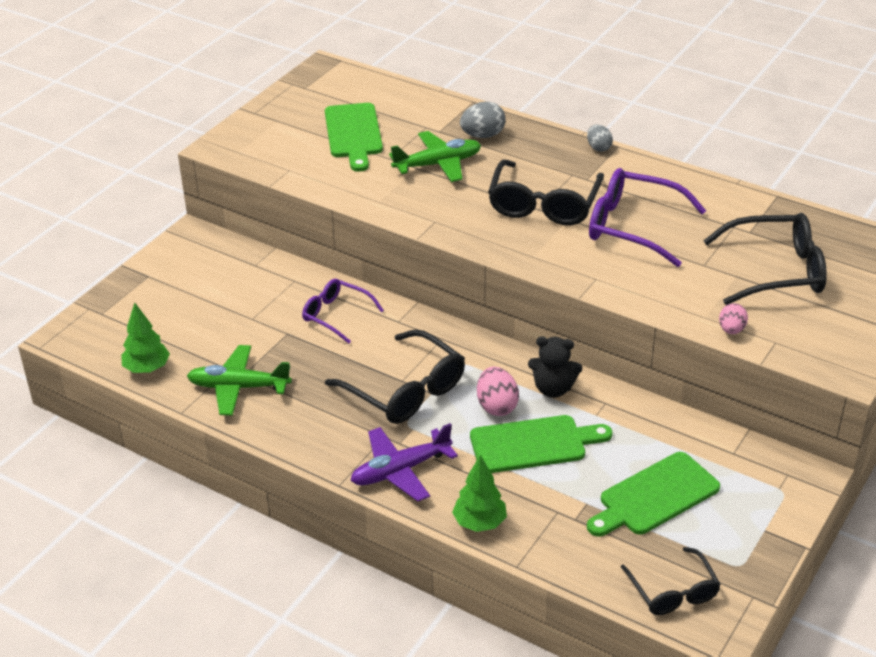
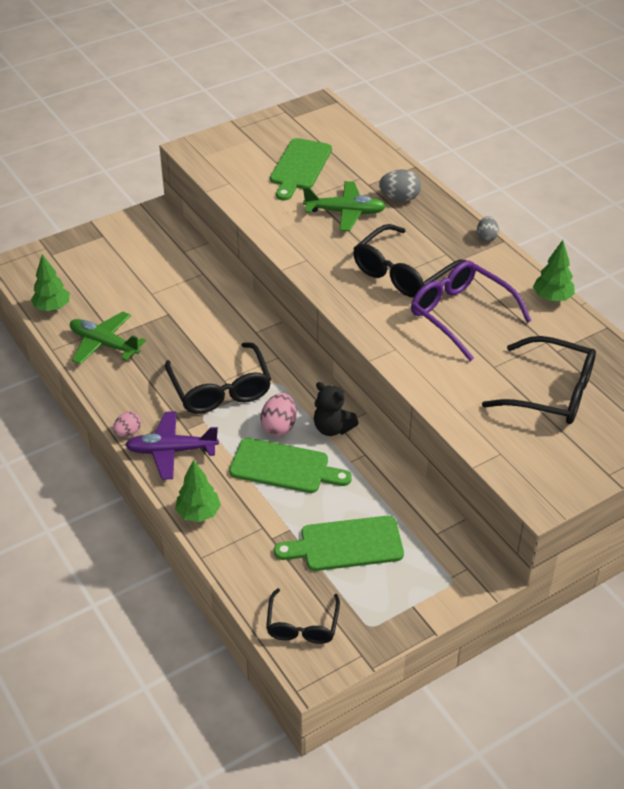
camera: 25 degrees right, 5 degrees up
purple glasses [302,279,384,344] -> none
pink egg [719,303,748,334] -> pink egg moved to [113,411,141,437]
none -> green tree [533,240,575,302]

